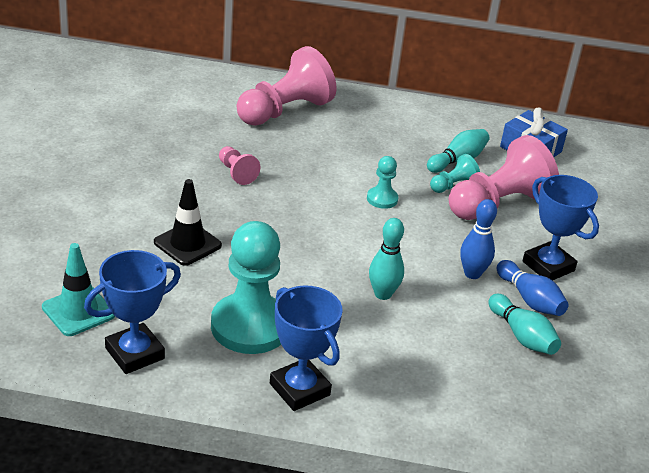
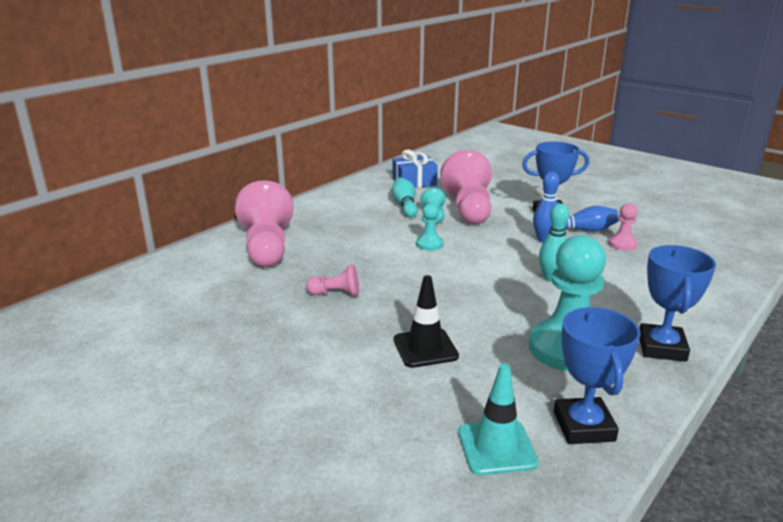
camera: 55 degrees left, 10 degrees down
blue trophy [270,286,343,411] -> blue trophy turned 75 degrees counterclockwise [639,245,716,362]
turquoise bowling pin [488,294,561,355] -> pink pawn [608,203,638,251]

